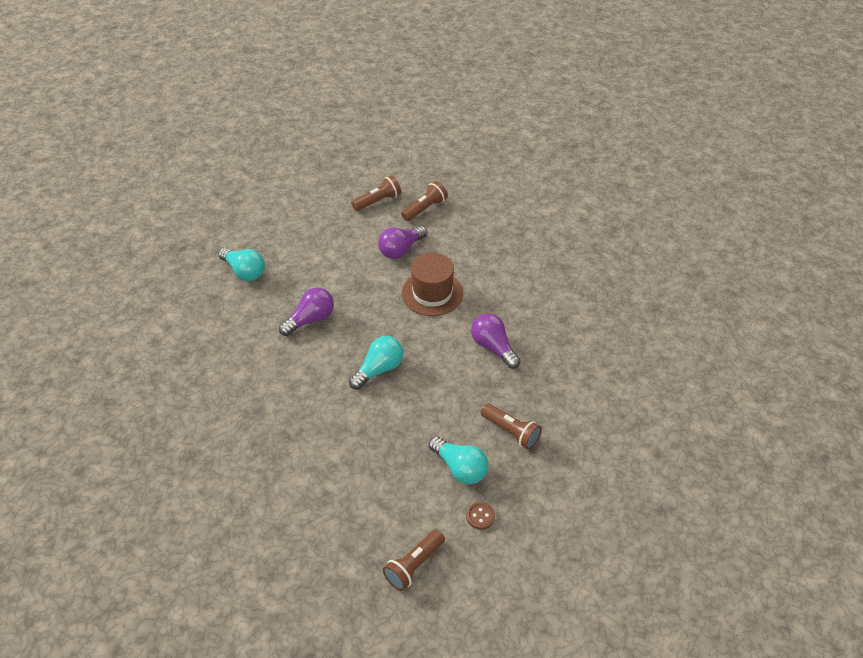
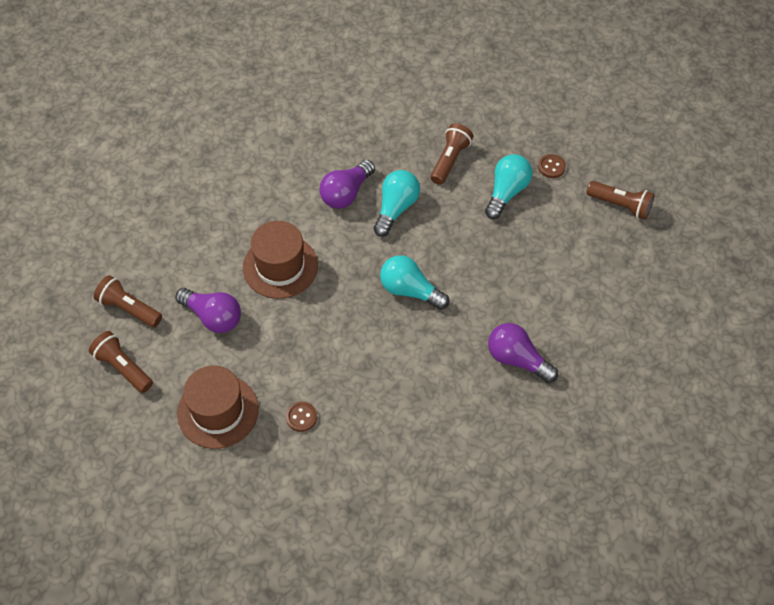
camera: 105 degrees left, 10 degrees up
turquoise light bulb [218,247,265,281] -> turquoise light bulb moved to [374,170,420,237]
purple light bulb [279,288,334,336] -> purple light bulb moved to [488,323,558,383]
none -> brown hat [177,365,259,449]
none -> brown button [286,402,317,432]

